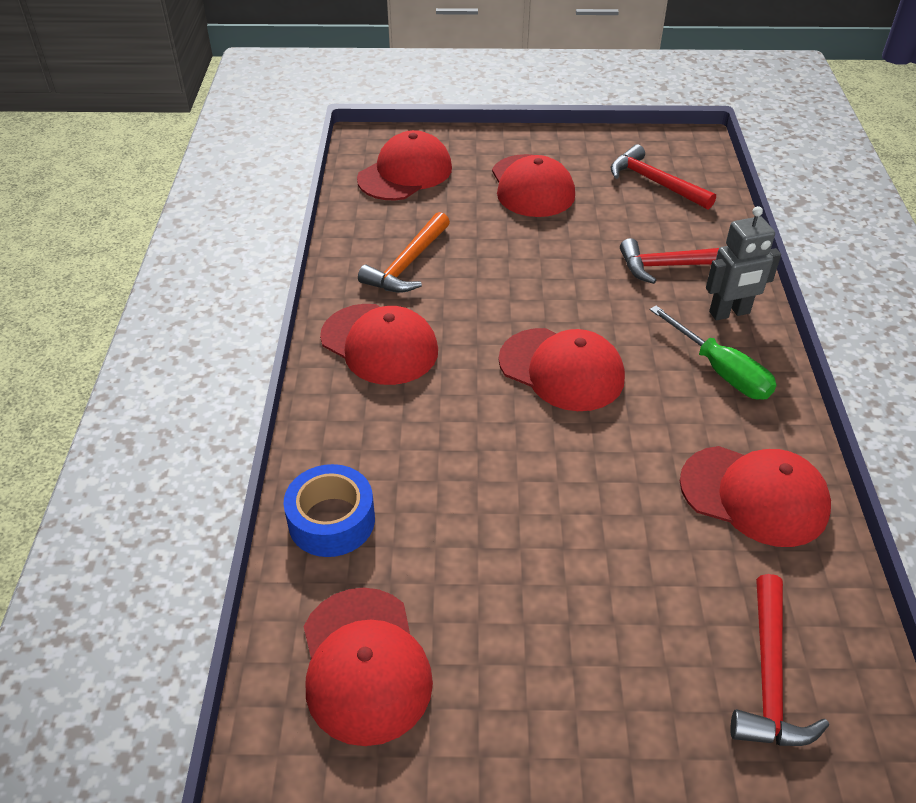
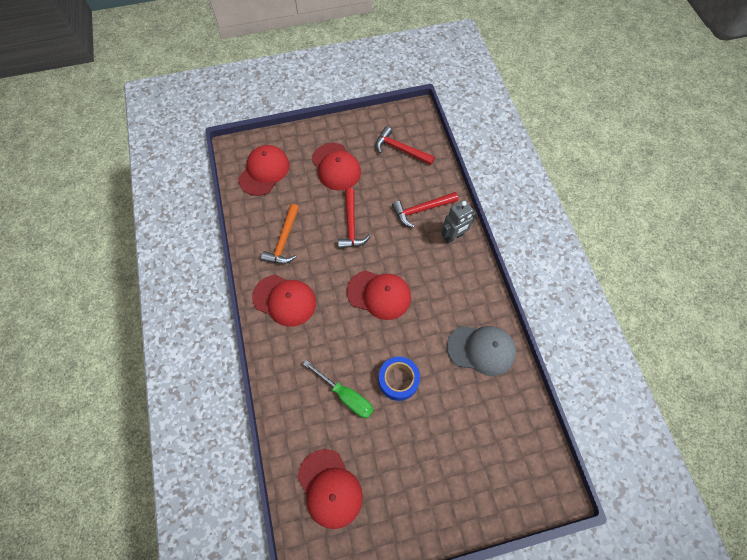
camera: 15 degrees left, 20 degrees up
blue tape [283,464,375,557] -> blue tape moved to [379,356,420,401]
green screwdriver [650,305,777,399] -> green screwdriver moved to [303,360,374,418]
red cap [680,446,831,547] -> grey cap [447,326,516,376]
red hammer [730,574,829,746] -> red hammer moved to [338,188,371,249]

